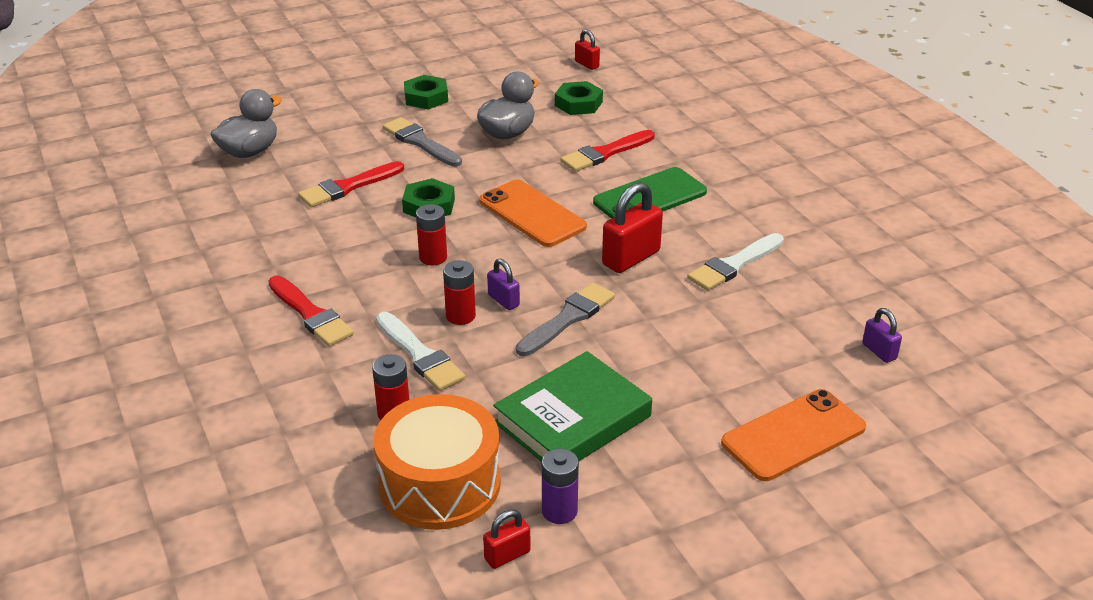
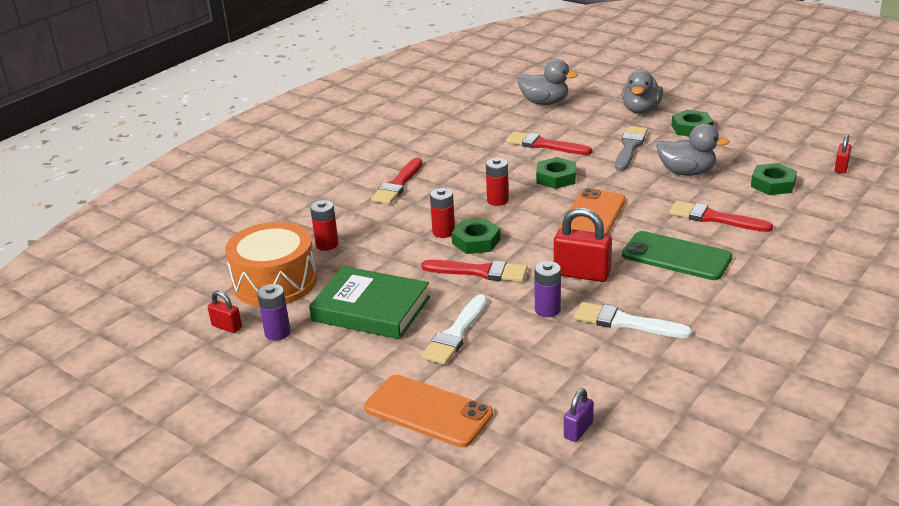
camera: 65 degrees right, 5 degrees down
white brush [376,312,465,391] -> white brush moved to [421,295,488,365]
purple padlock [487,259,520,310] -> green nut [451,218,501,254]
grey brush [516,283,615,356] -> red brush [421,260,528,282]
none -> purple battery [534,261,561,317]
none -> grey duck [622,69,663,114]

